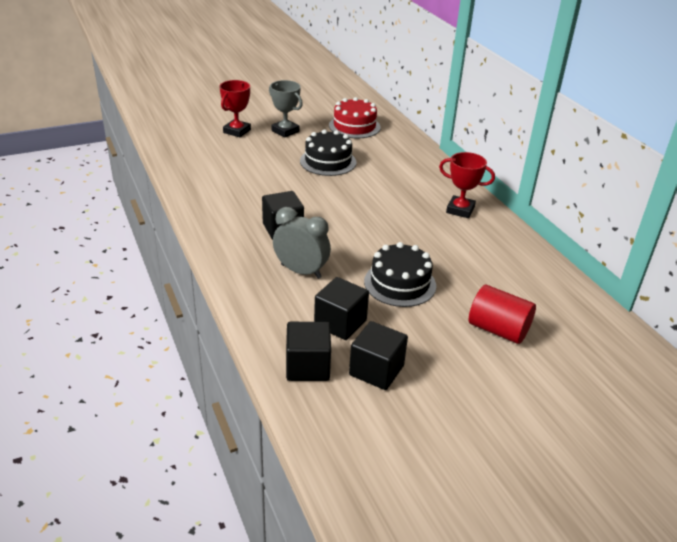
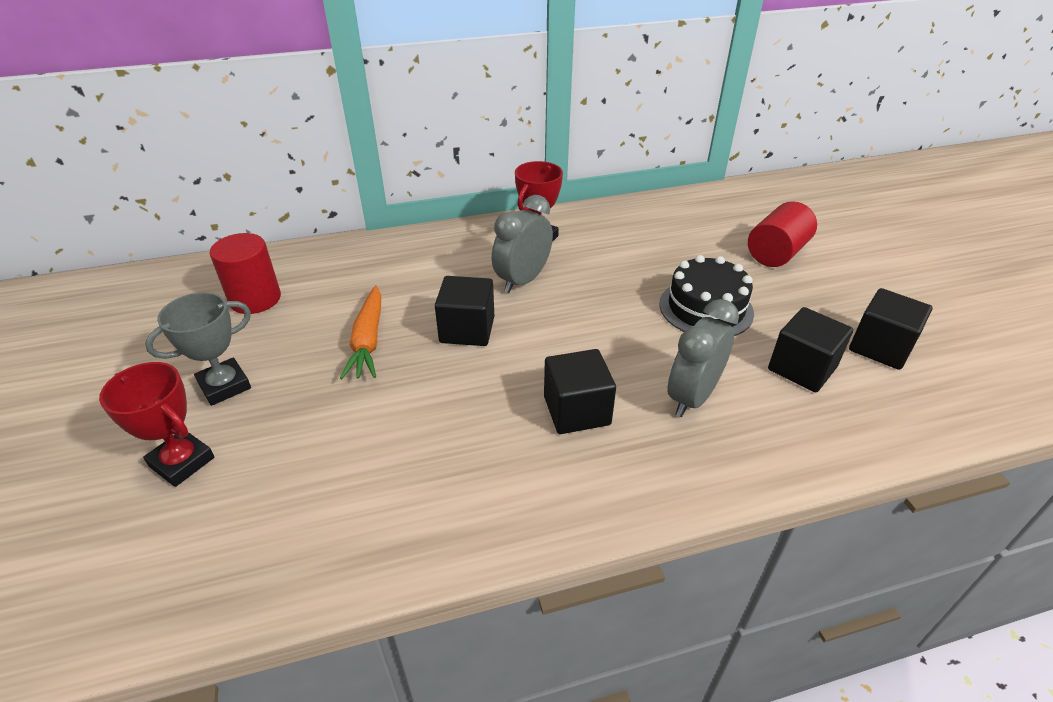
camera: 80 degrees left, 5 degrees up
black cube [286,322,331,381] -> black cube moved to [435,276,494,346]
black cake [300,130,356,176] -> orange carrot [340,285,381,379]
red cake [329,97,380,139] -> red cylinder [210,233,281,314]
none -> grey clock [492,195,553,293]

